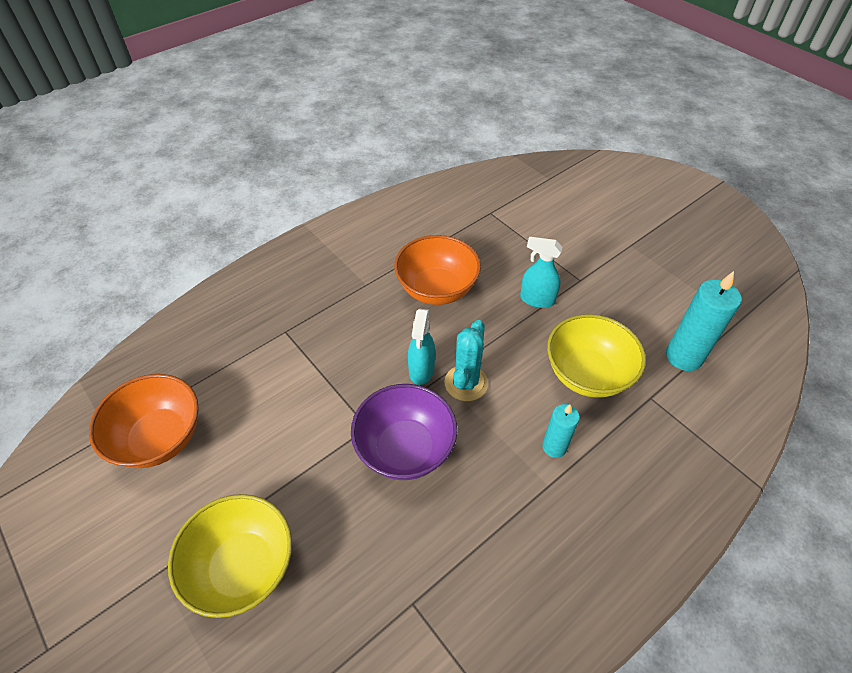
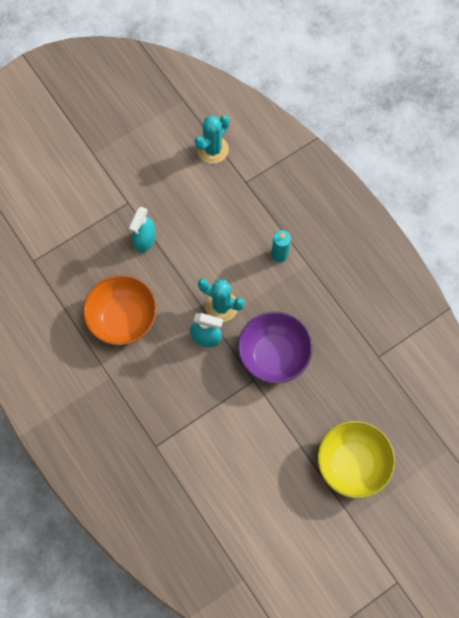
camera: 85 degrees left, 20 degrees up
orange bowl [89,374,199,468] -> none
yellow bowl [547,314,646,398] -> none
turquoise candle [666,271,742,371] -> turquoise cactus [195,115,230,164]

